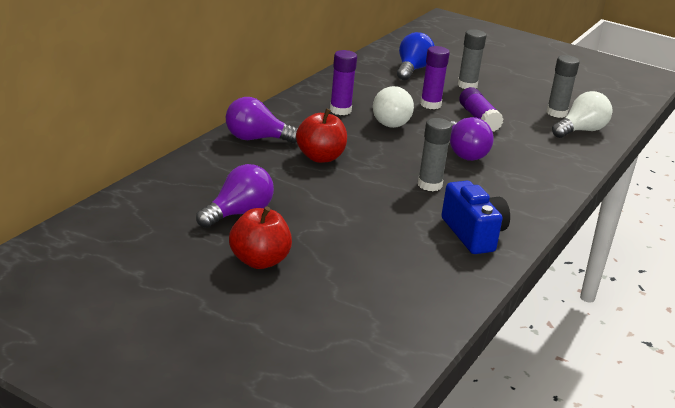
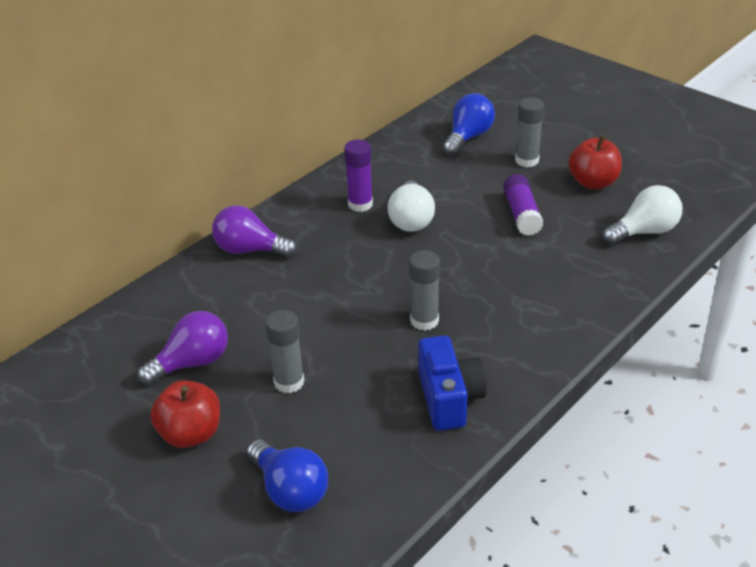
camera: 15 degrees right, 10 degrees up
red apple [296,108,347,163] -> red apple moved to [568,135,622,189]
purple glue stick [420,46,450,109] -> none
purple light bulb [450,117,494,161] -> none
grey glue stick [547,55,579,118] -> grey glue stick moved to [265,310,304,393]
none -> blue light bulb [247,440,328,512]

